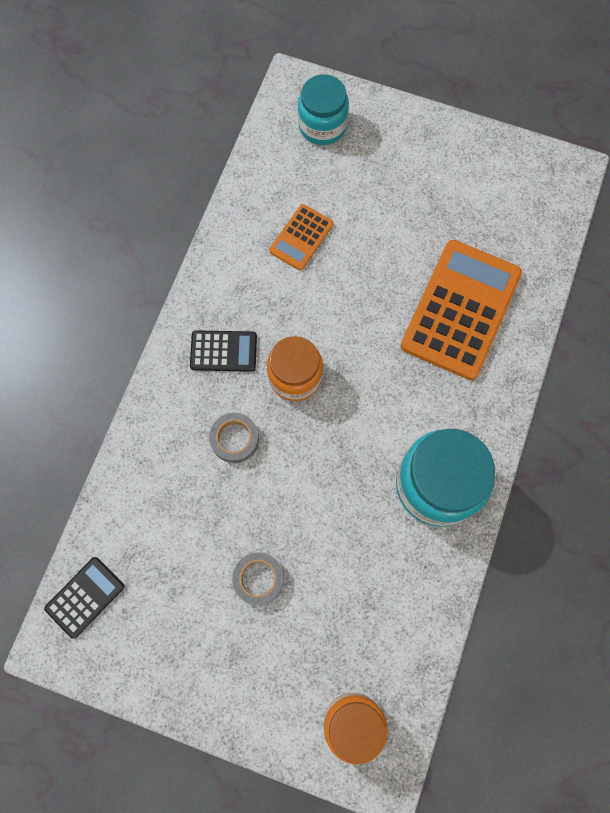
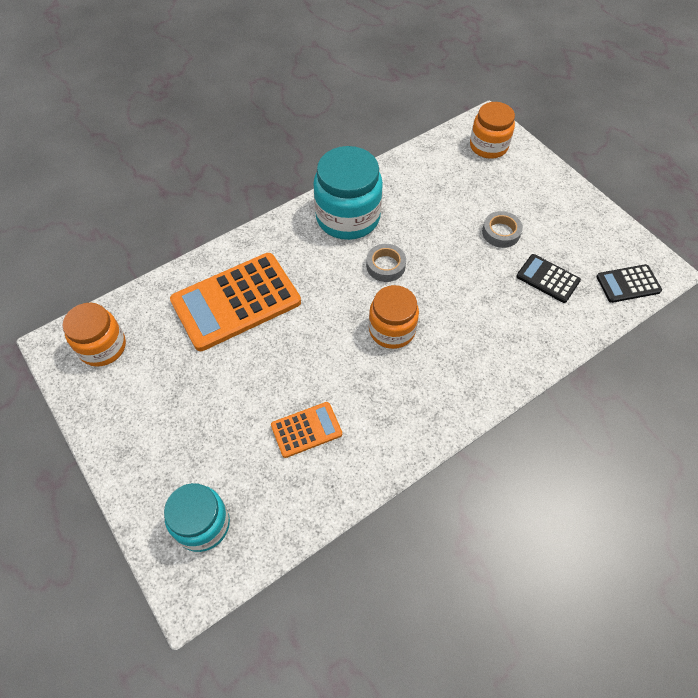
camera: 145 degrees left, 15 degrees down
black calculator [190,330,257,372] -> black calculator moved to [516,254,581,303]
grey tape [209,413,259,463] -> grey tape moved to [366,244,406,282]
none -> orange jar [63,303,126,367]

